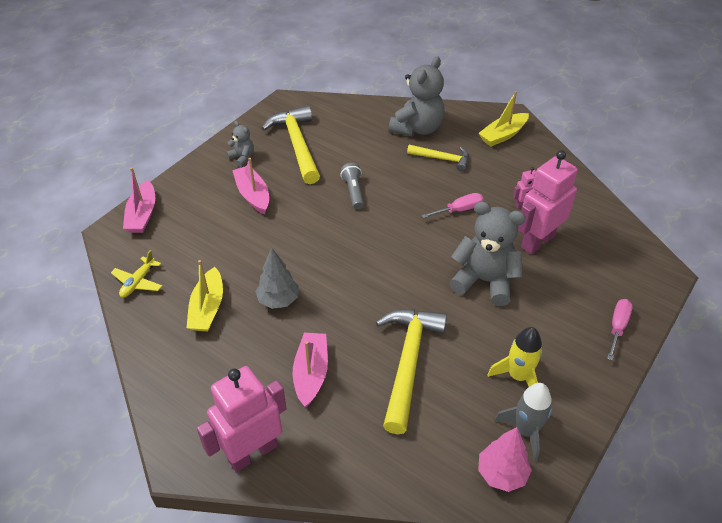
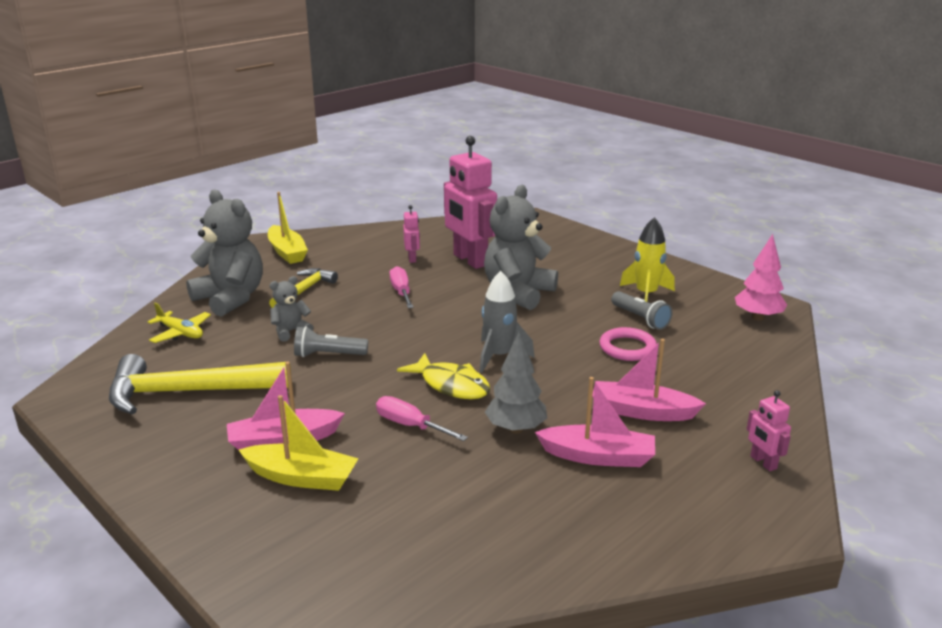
camera: 80 degrees left, 20 degrees down
yellow plane [111,250,162,298] -> yellow plane moved to [148,303,211,343]
pink boat [123,167,155,233] -> pink boat moved to [535,377,655,467]
yellow boat [187,260,223,331] -> yellow boat moved to [239,395,359,491]
pink robot [197,366,287,472] -> pink robot [747,390,791,471], size x0.45
grey teddy bear [226,121,254,167] -> grey teddy bear moved to [269,276,313,342]
yellow hammer [376,309,447,434] -> pink ring [600,327,657,361]
grey rocket [494,383,552,461] -> grey rocket moved to [480,271,535,373]
pink screwdriver [607,299,633,360] -> pink screwdriver moved to [376,396,468,441]
none -> yellow fish [397,353,490,399]
none -> grey flashlight [611,291,673,330]

